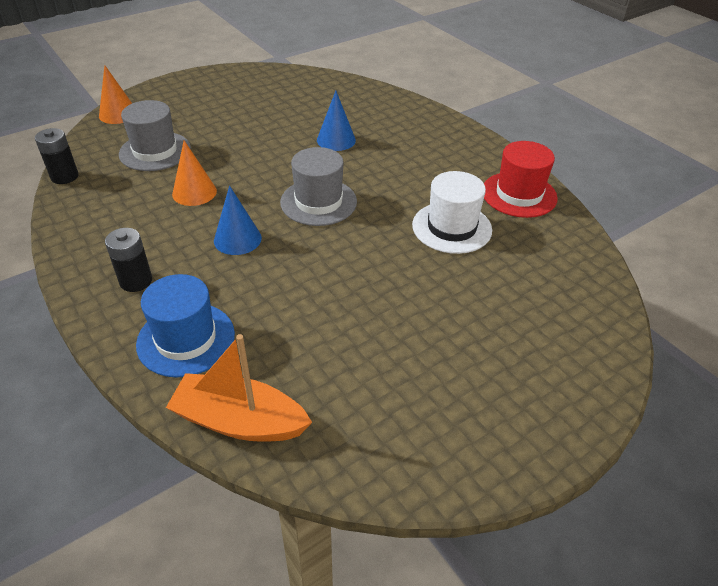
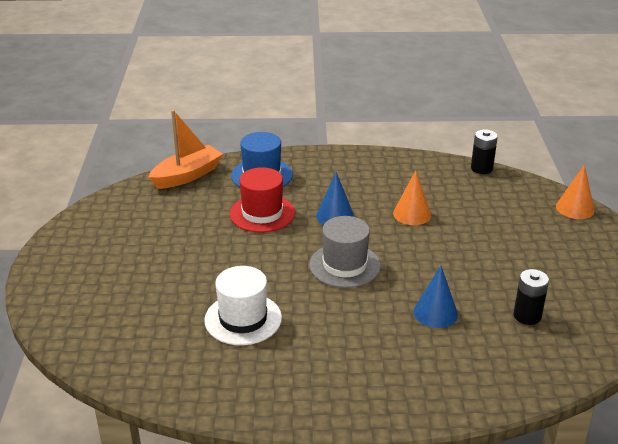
camera: 125 degrees right, 10 degrees down
black battery [105,228,152,292] -> black battery moved to [513,269,549,325]
grey hat [119,100,191,171] -> none
red hat [484,141,558,218] -> red hat moved to [229,167,295,233]

